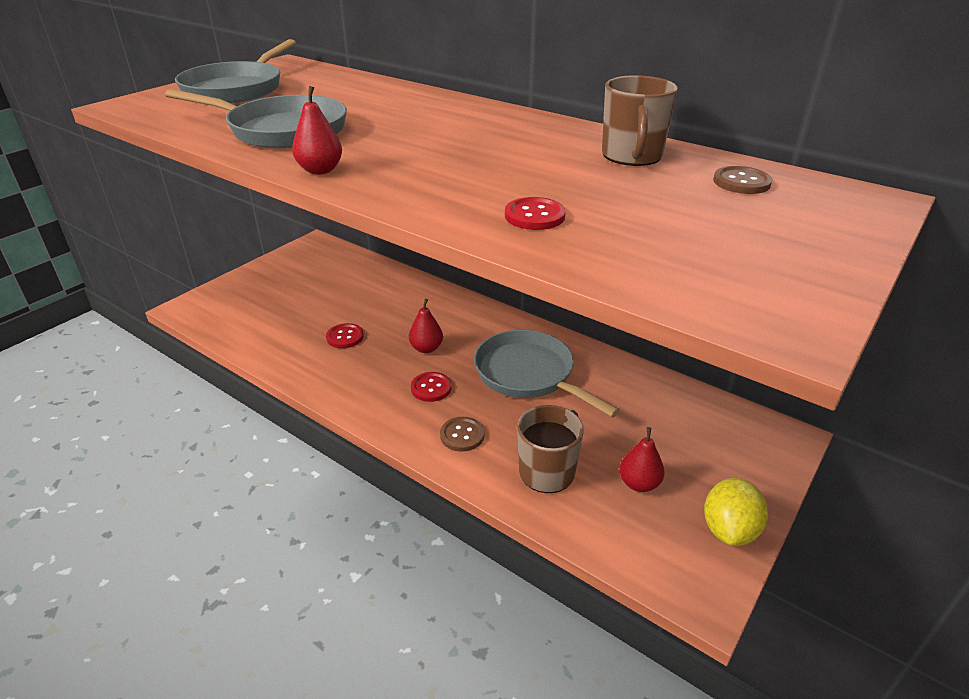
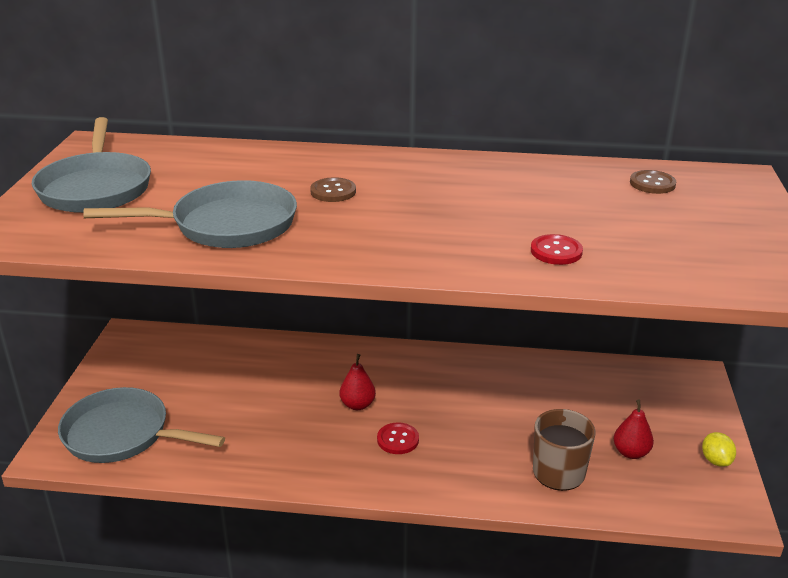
camera: 30 degrees left, 5 degrees down
red pear [292,86,342,175] -> none
red button [326,323,364,348] -> none
brown button [440,417,484,452] -> brown button moved to [310,177,356,202]
grey pan [474,330,620,418] -> grey pan moved to [58,387,225,463]
brown mug [602,75,678,166] -> none
yellow lemon [704,478,768,546] -> yellow lemon [702,432,736,467], size x0.63

